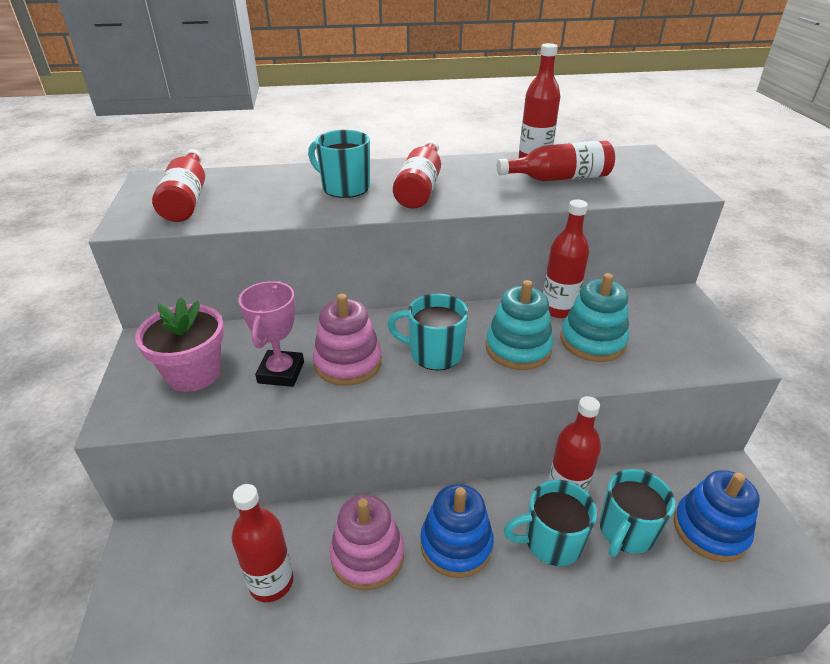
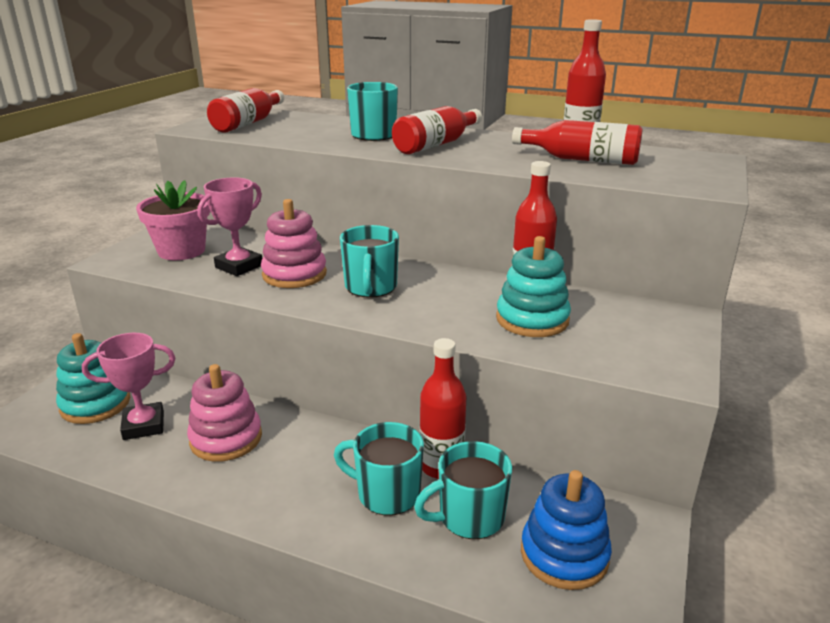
camera: 30 degrees right, 10 degrees down
red bottle [232,484,293,602] -> pink trophy [82,333,175,440]
turquoise mug [387,293,468,370] -> turquoise mug turned 135 degrees counterclockwise [340,225,399,298]
blue stacking toy [420,484,494,578] -> none
turquoise stacking toy [486,280,553,370] -> turquoise stacking toy moved to [56,333,130,424]

